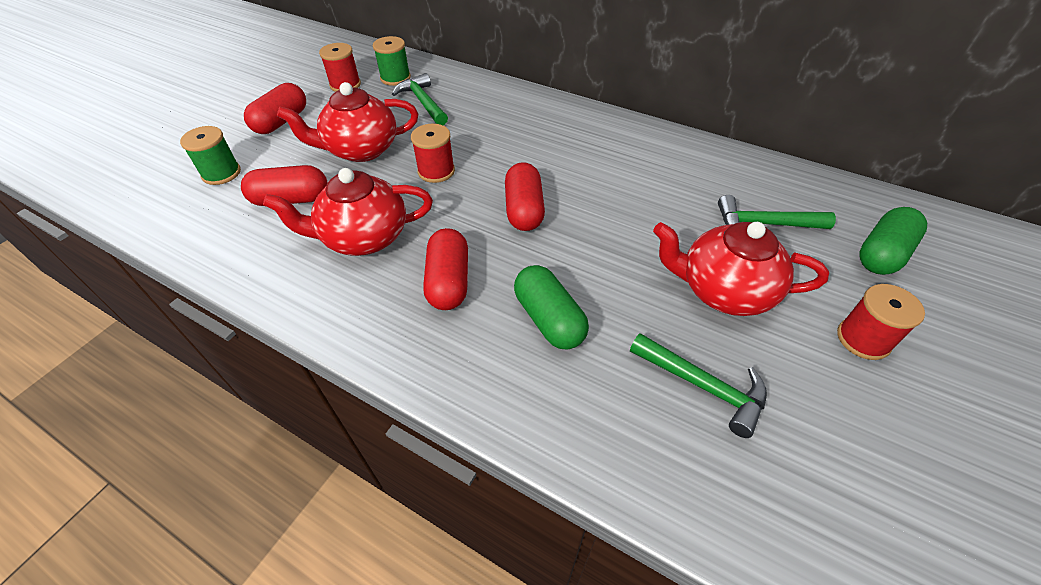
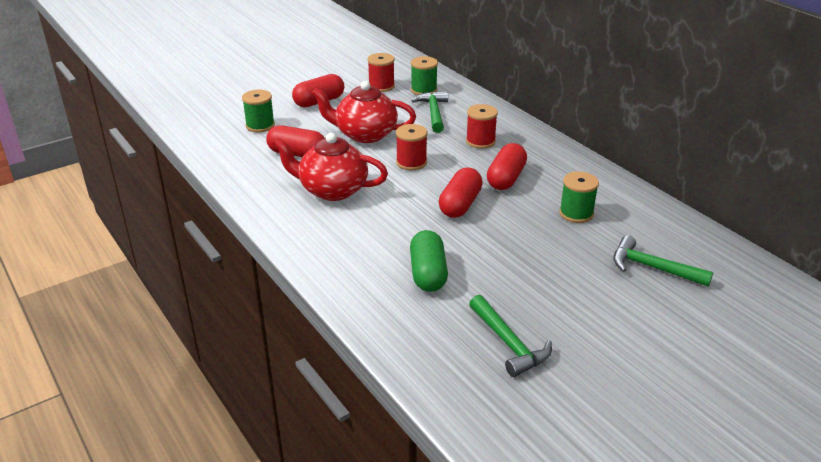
camera: 25 degrees right, 15 degrees down
red capsule [423,228,468,310] -> red capsule moved to [487,143,527,190]
red teapot [653,222,829,316] -> none
red spool [837,284,925,360] -> red spool moved to [466,104,498,149]
green capsule [859,207,927,275] -> none
none -> green spool [559,171,599,223]

